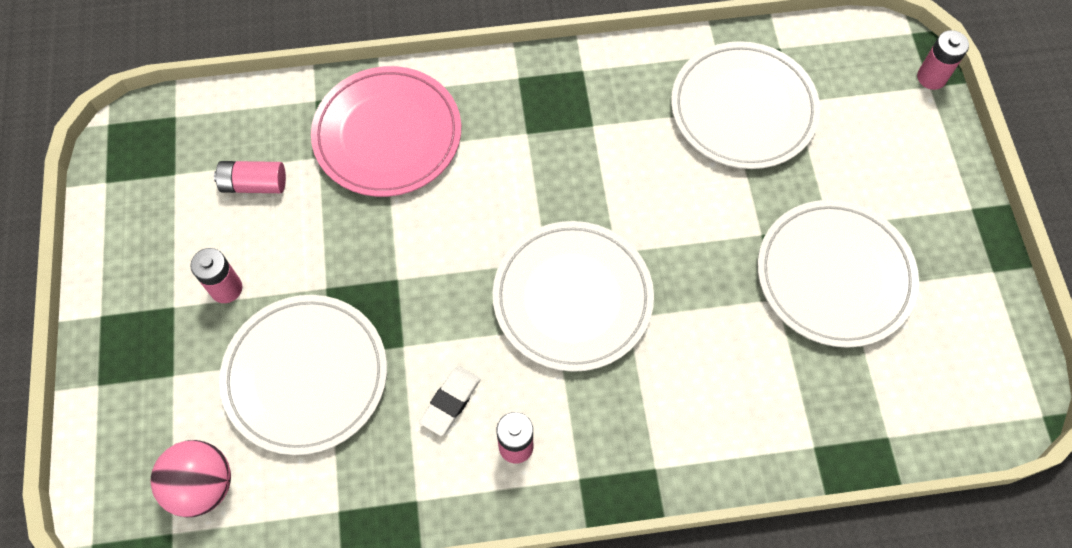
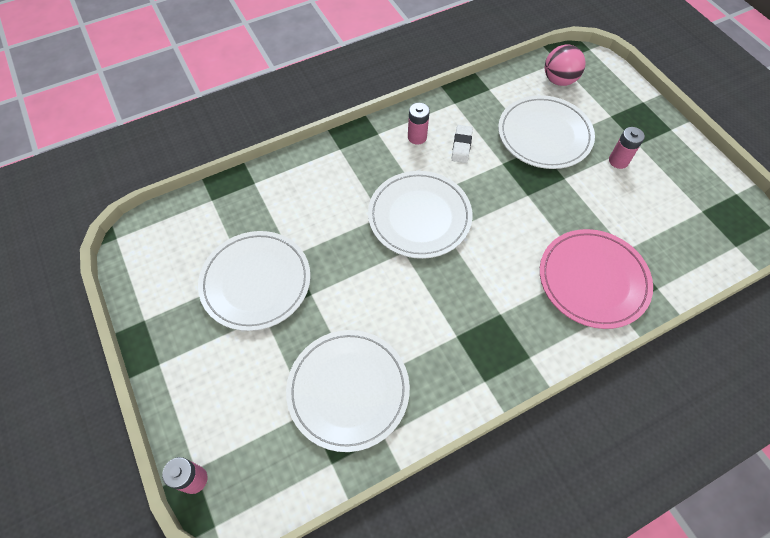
camera: 160 degrees right, 5 degrees down
pink battery [214,161,286,193] -> none

